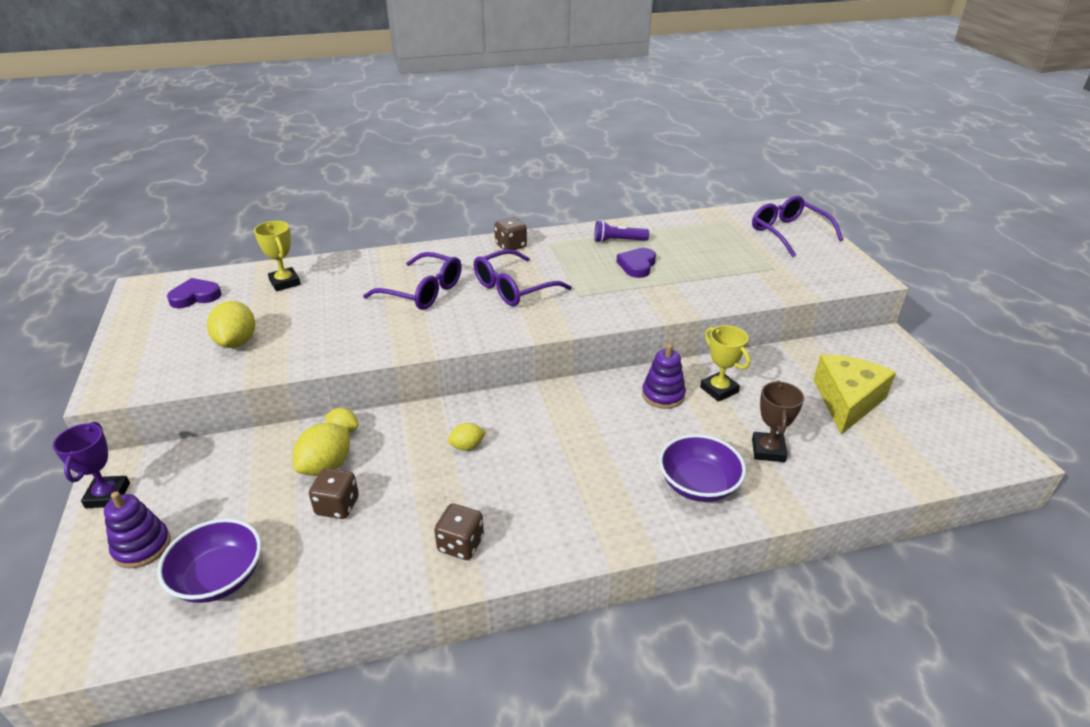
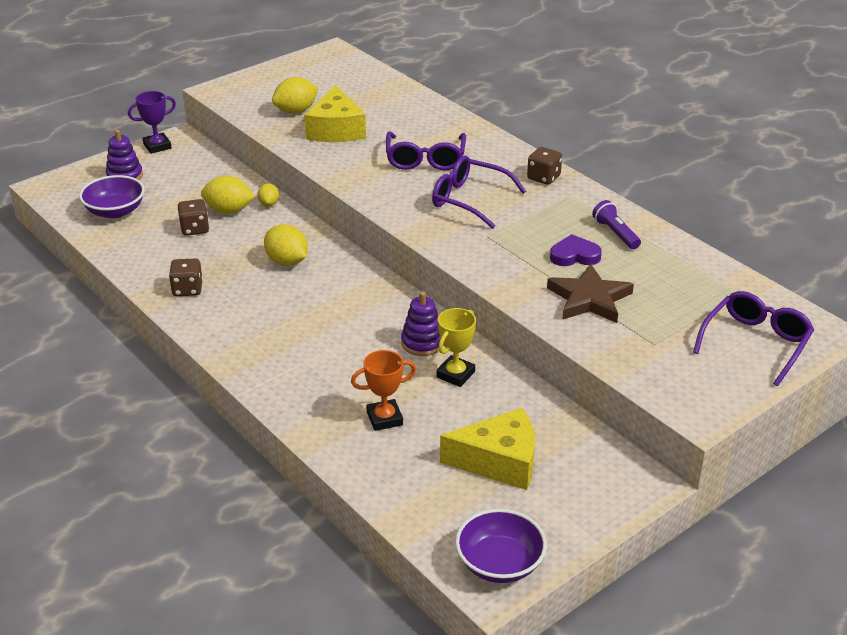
camera: 65 degrees right, 0 degrees up
purple heart [167,278,222,308] -> none
yellow trophy [254,221,301,291] -> none
yellow lemon [448,423,486,451] -> yellow lemon [264,224,308,266], size x1.73
purple bowl [659,434,746,502] -> purple bowl moved to [455,509,547,583]
brown trophy [752,381,804,462] -> orange trophy [351,350,416,431]
none -> yellow cheese [305,85,366,142]
none -> brown star [547,264,634,323]

